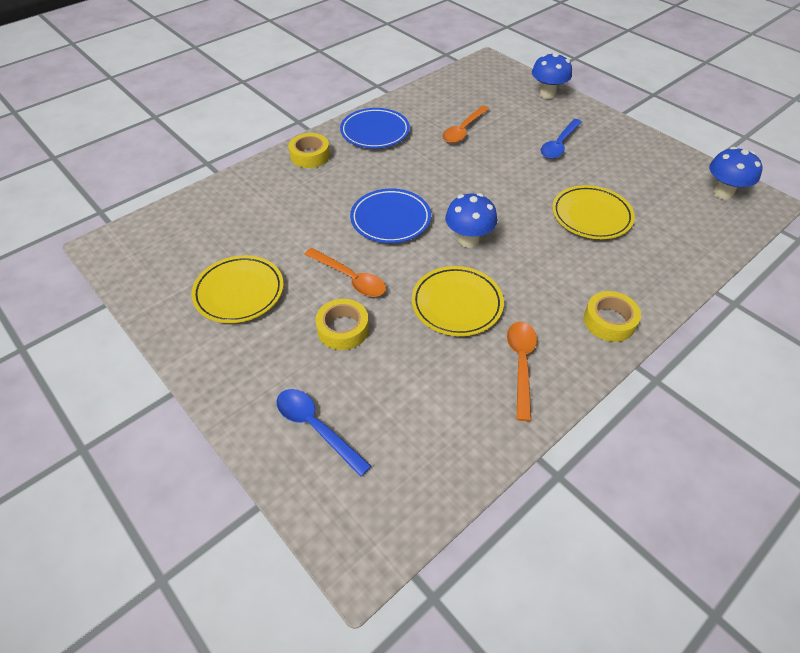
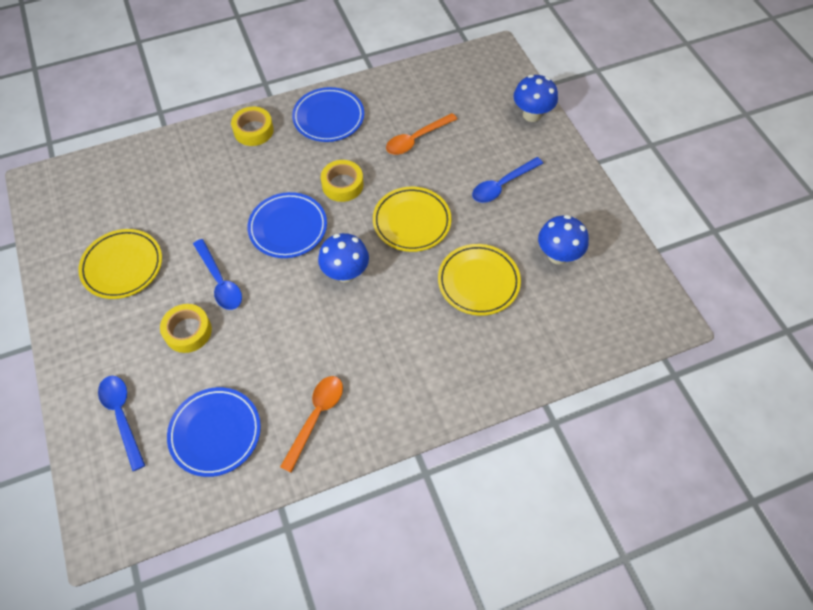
camera: 20 degrees right, 10 degrees up
orange spoon [305,248,386,297] -> blue spoon [193,239,242,310]
yellow plate [412,266,504,336] -> yellow plate moved to [373,187,451,252]
yellow tape [584,291,641,342] -> yellow tape moved to [321,160,363,202]
blue mushroom [709,147,763,200] -> blue mushroom moved to [538,215,589,264]
none -> blue plate [167,387,261,477]

